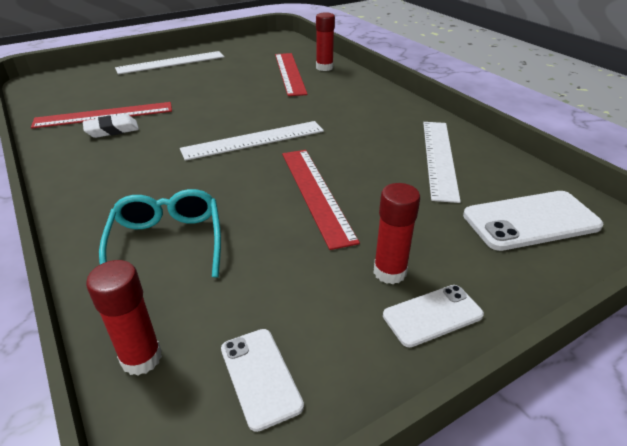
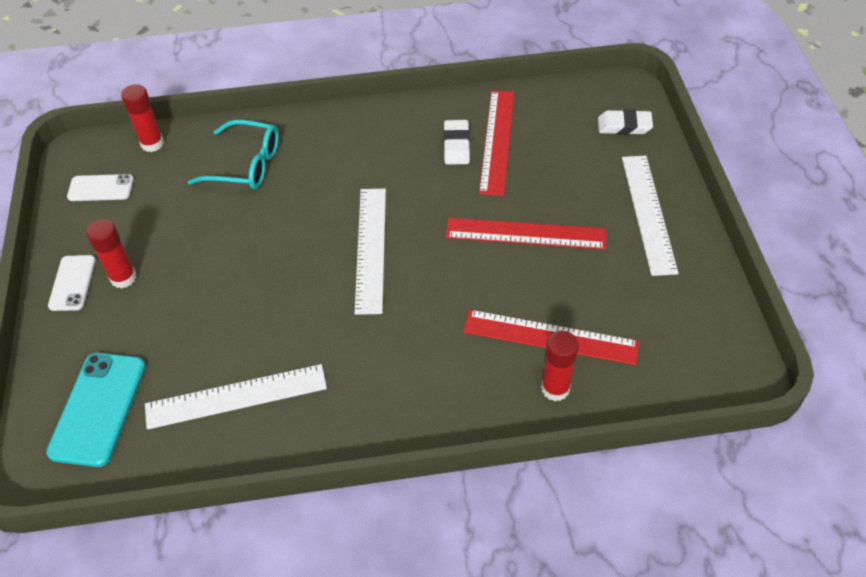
camera: 115 degrees right, 15 degrees up
red ruler [282,150,360,250] -> red ruler moved to [446,218,606,250]
white ruler [423,122,461,203] -> white ruler turned 45 degrees counterclockwise [145,364,327,430]
white phone [463,191,604,251] -> turquoise phone [46,353,146,467]
none -> white eraser [598,109,653,135]

